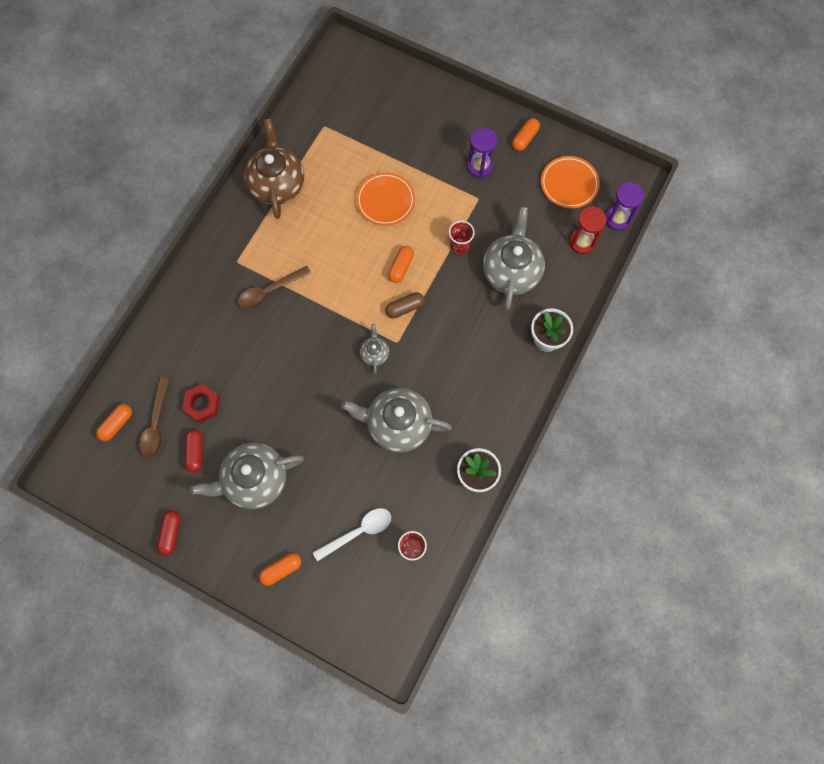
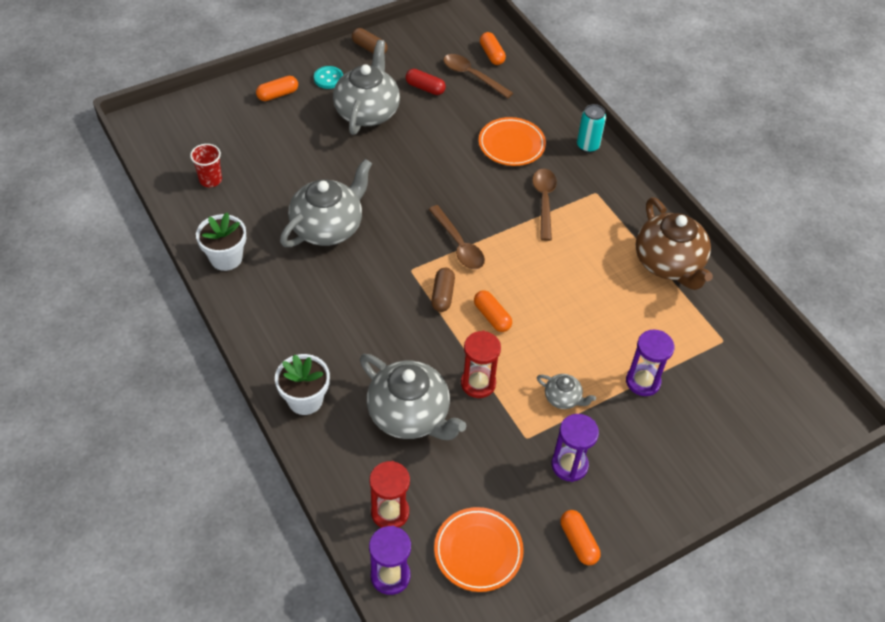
camera: 120 degrees right, 20 degrees down
red capsule [157,510,181,556] -> brown capsule [352,28,387,53]
red nut [182,384,220,423] -> none
brown teapot [244,119,304,219] -> brown teapot turned 45 degrees clockwise [636,197,713,290]
orange capsule [259,553,301,586] -> orange capsule turned 60 degrees clockwise [256,76,298,101]
white spoon [313,508,391,562] -> none
orange plate [356,172,415,226] -> orange plate moved to [479,117,546,166]
grey teapot [360,324,389,374] -> grey teapot moved to [537,374,596,409]
red cup [449,221,475,255] -> red hourglass [461,331,501,398]
none -> turquoise button [314,66,343,89]
none -> brown spoon [429,205,485,269]
none -> turquoise can [577,104,606,153]
none -> purple hourglass [626,330,674,396]

